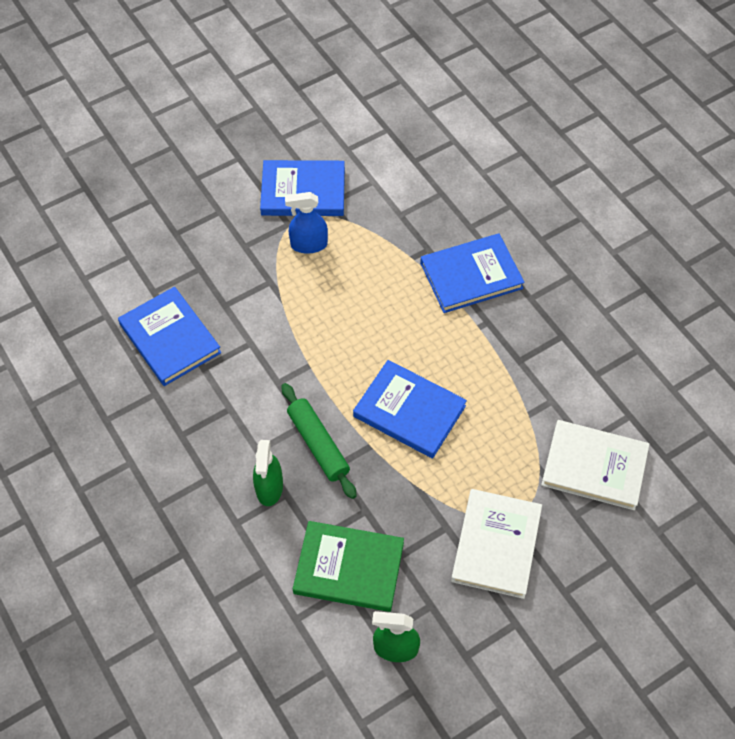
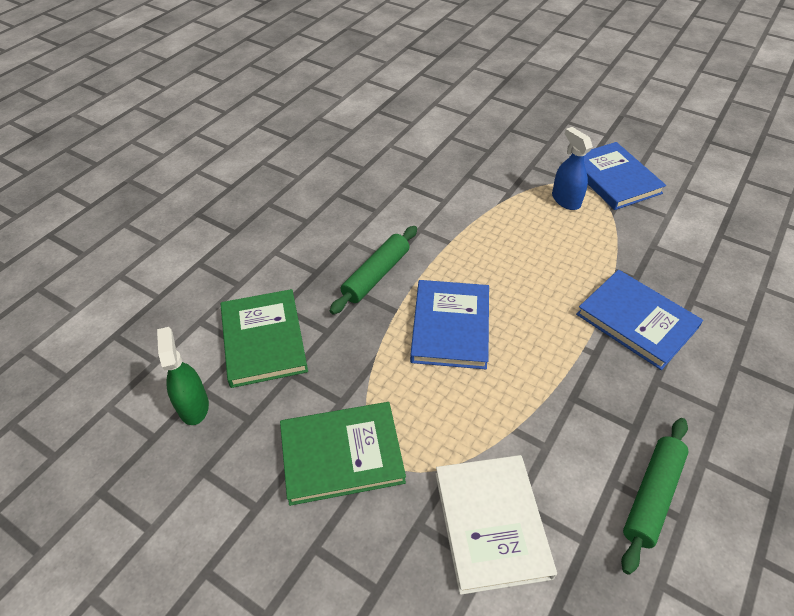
camera: 65 degrees right, 10 degrees down
blue book [118,287,221,386] -> none
green spray bottle [253,440,283,506] -> none
white book [451,489,542,599] -> green book [280,402,406,506]
none -> green rolling pin [621,418,689,575]

